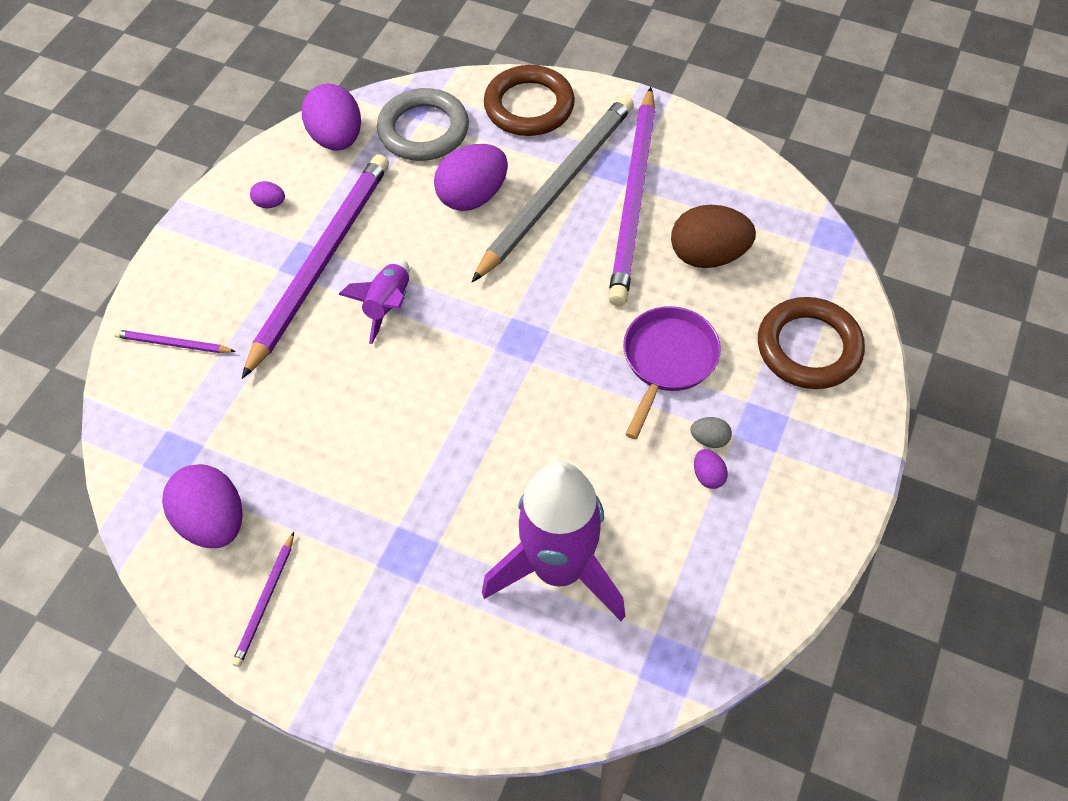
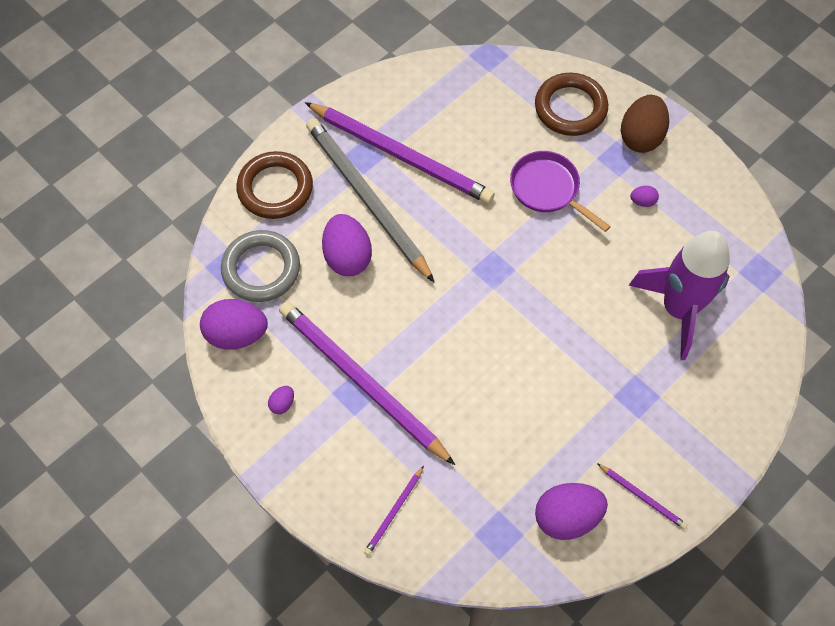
camera: 70 degrees left, 5 degrees up
purple rocket [338,260,410,344] -> none
brown egg [671,205,756,268] -> brown egg moved to [621,95,669,153]
grey egg [691,417,732,448] -> none

